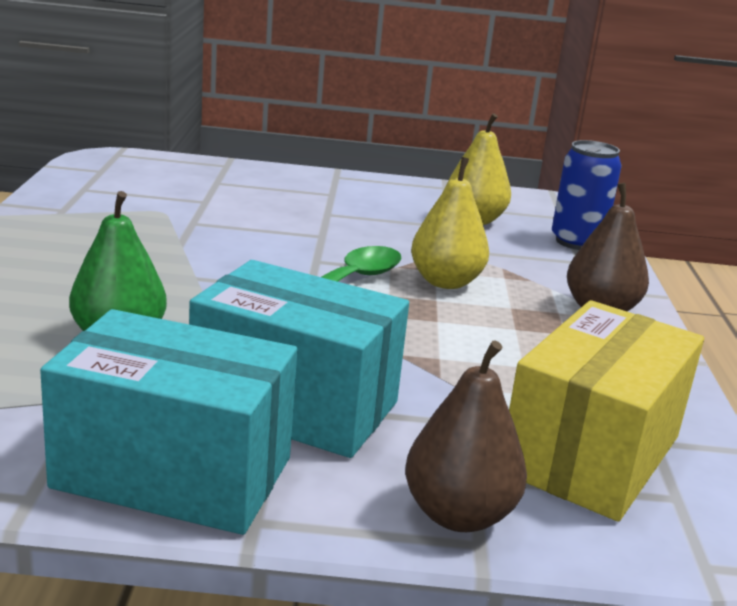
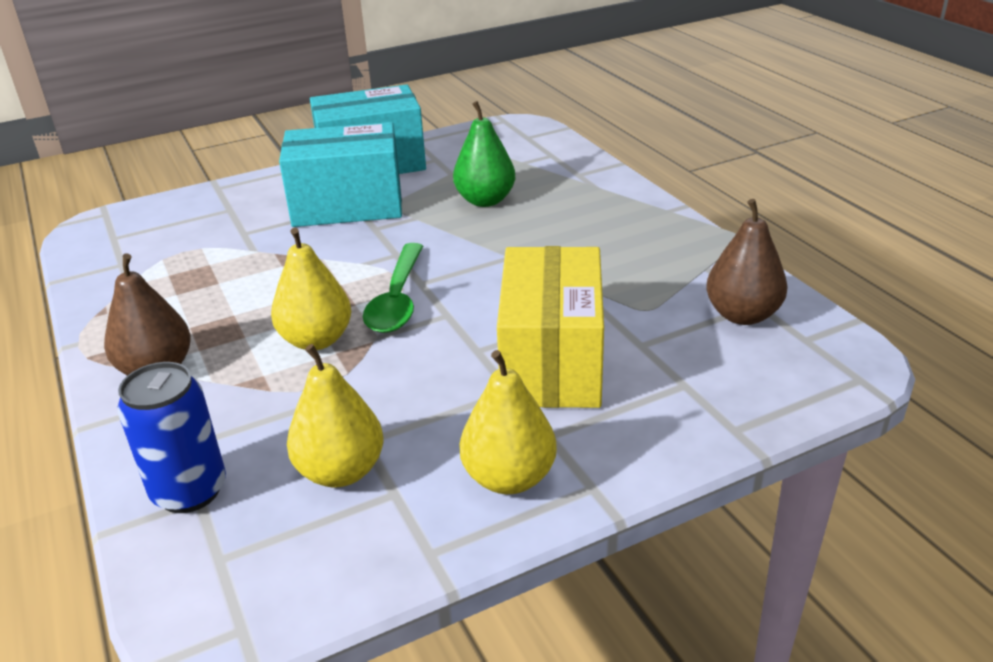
camera: 155 degrees right, 10 degrees up
brown pear [405,340,527,532] -> brown pear moved to [706,199,788,325]
yellow box [509,300,704,522] -> yellow box moved to [497,246,604,408]
none -> yellow pear [460,350,557,494]

